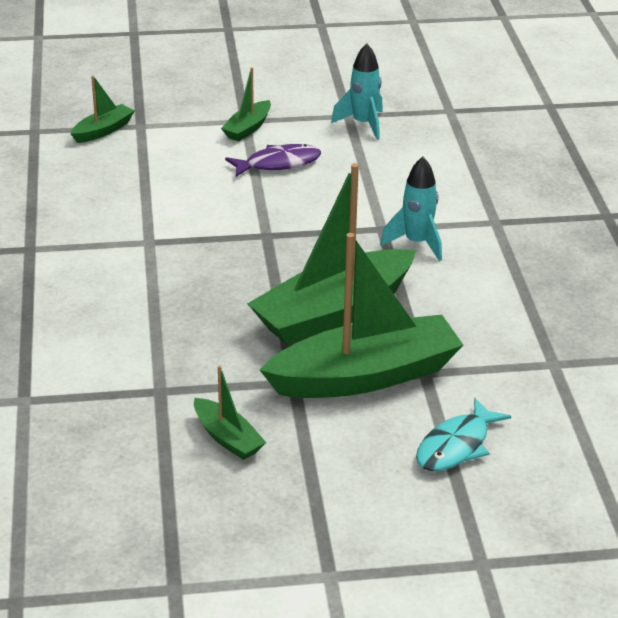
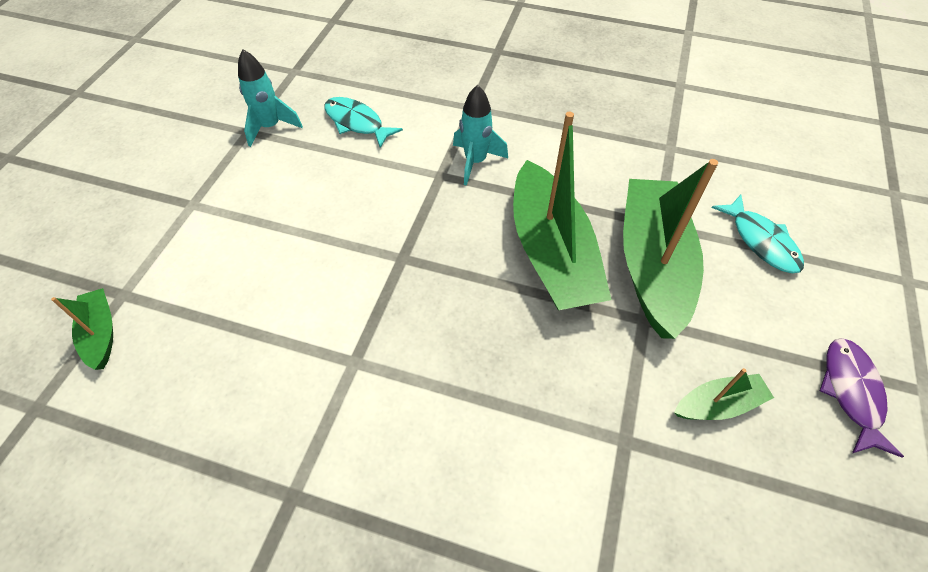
camera: 65 degrees left, 20 degrees up
green boat [221,67,271,141] -> none
purple fish [225,144,321,177] -> purple fish moved to [820,338,904,458]
none -> turquoise fish [324,97,403,148]

